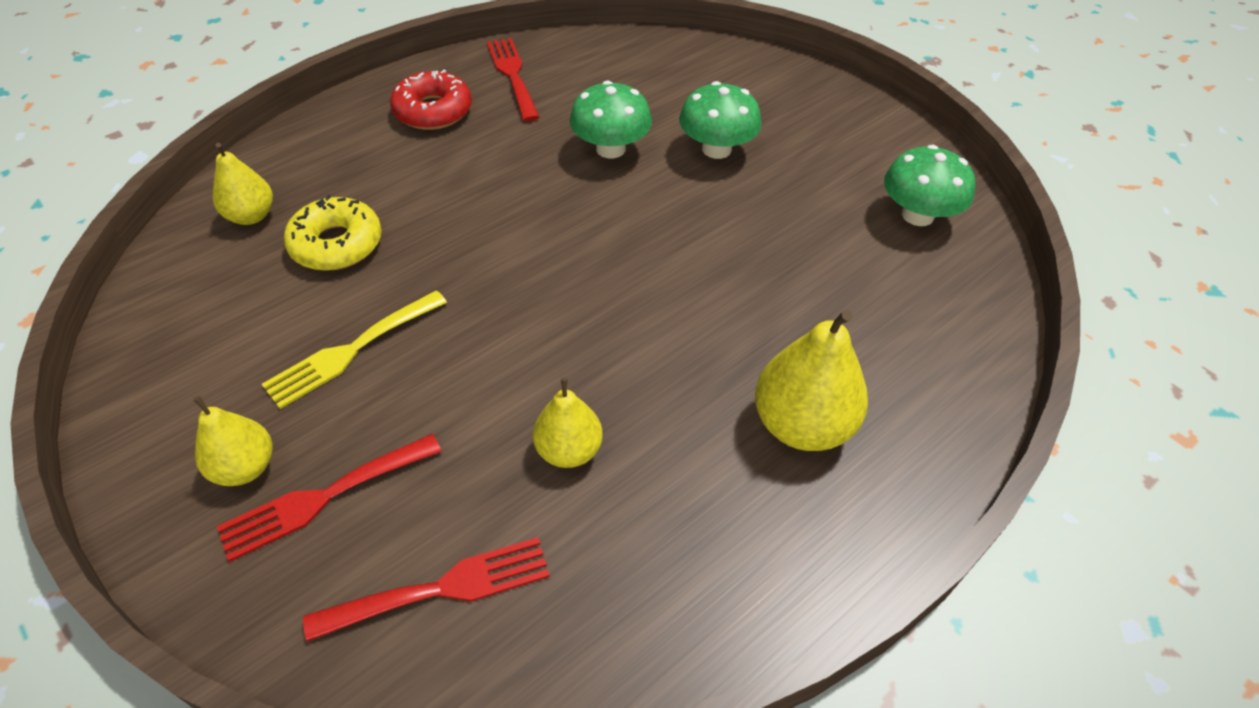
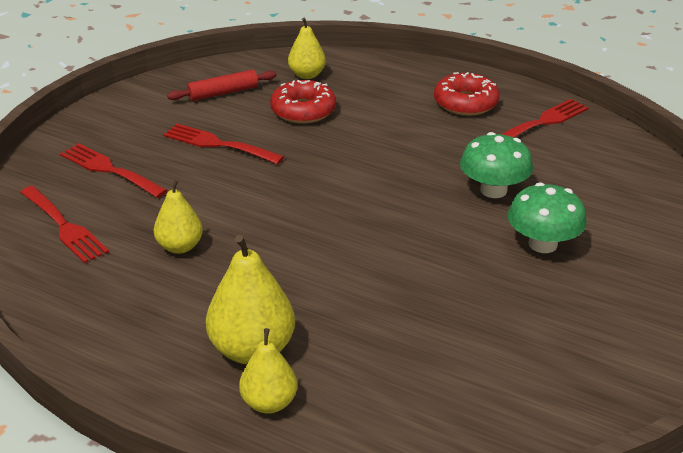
camera: 70 degrees right, 15 degrees down
yellow pear [193,396,272,486] -> yellow pear moved to [239,328,297,414]
yellow fork [262,290,447,409] -> red fork [163,124,284,165]
yellow donut [284,195,382,271] -> red donut [270,80,336,124]
green mushroom [884,145,975,226] -> none
none -> red rolling pin [167,70,277,101]

